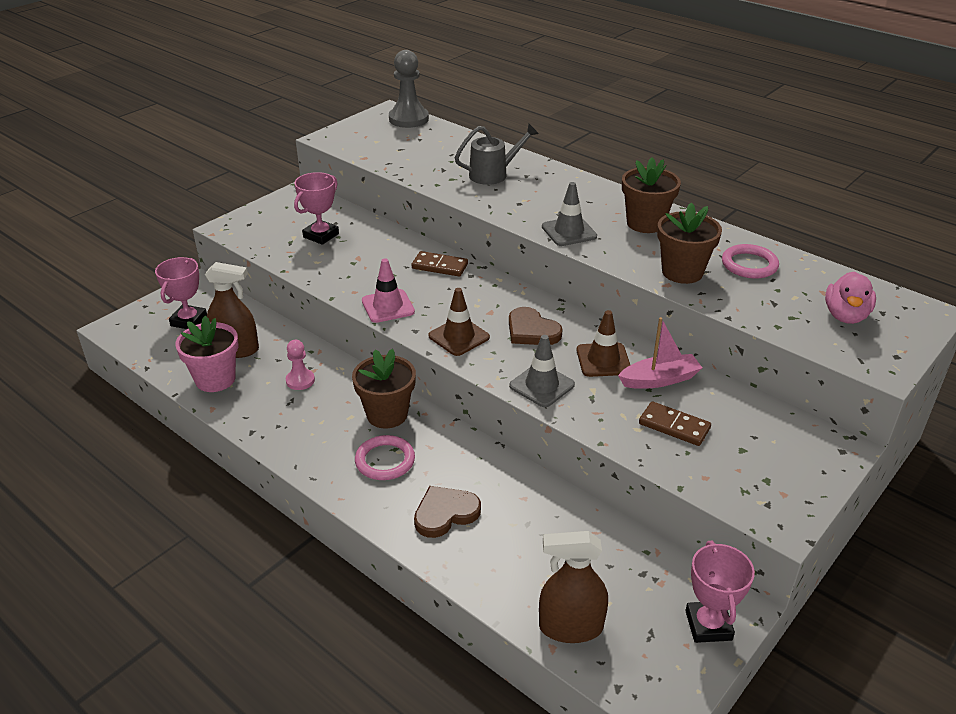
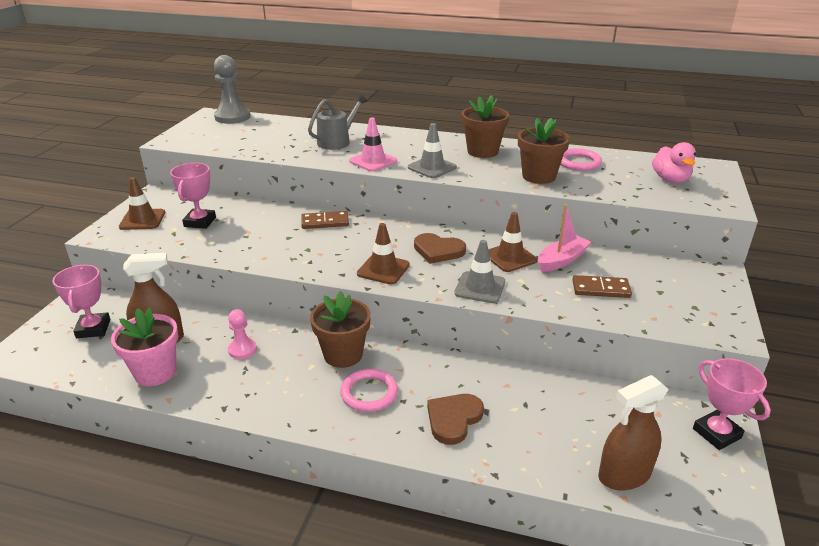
camera: 25 degrees left, 5 degrees down
pink traffic cone [362,258,415,323] -> pink traffic cone moved to [349,118,397,172]
none -> brown traffic cone [119,177,165,230]

